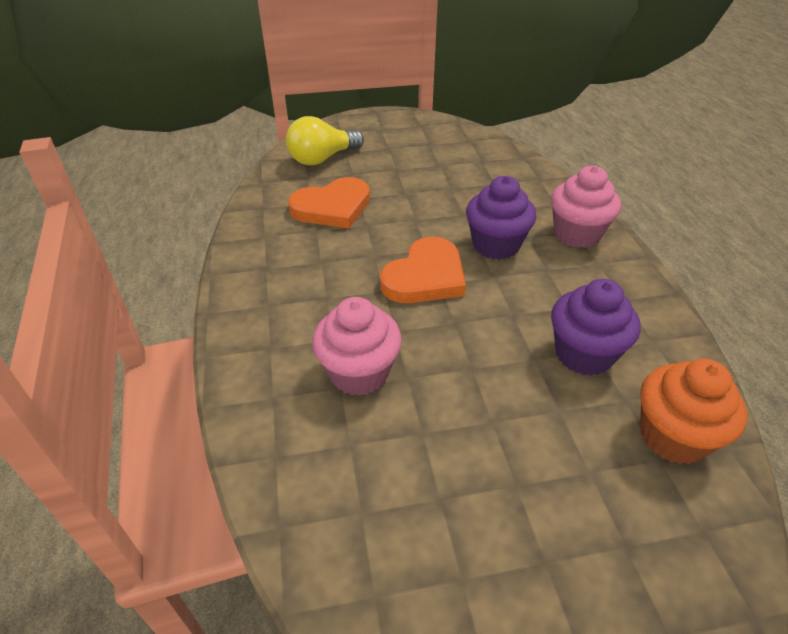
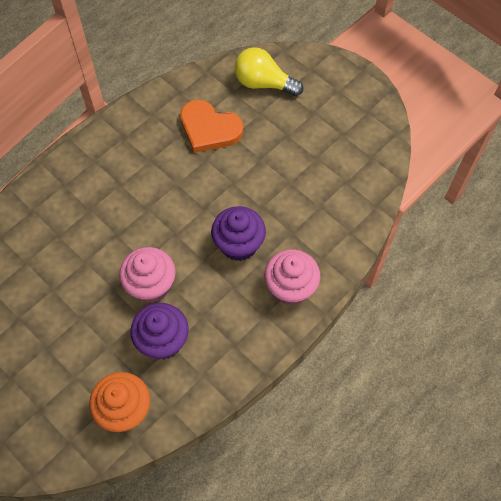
camera: 55 degrees right, 20 degrees up
pink cupcake [312,297,402,396] -> pink cupcake moved to [119,247,176,303]
orange heart [380,237,466,303] -> none

